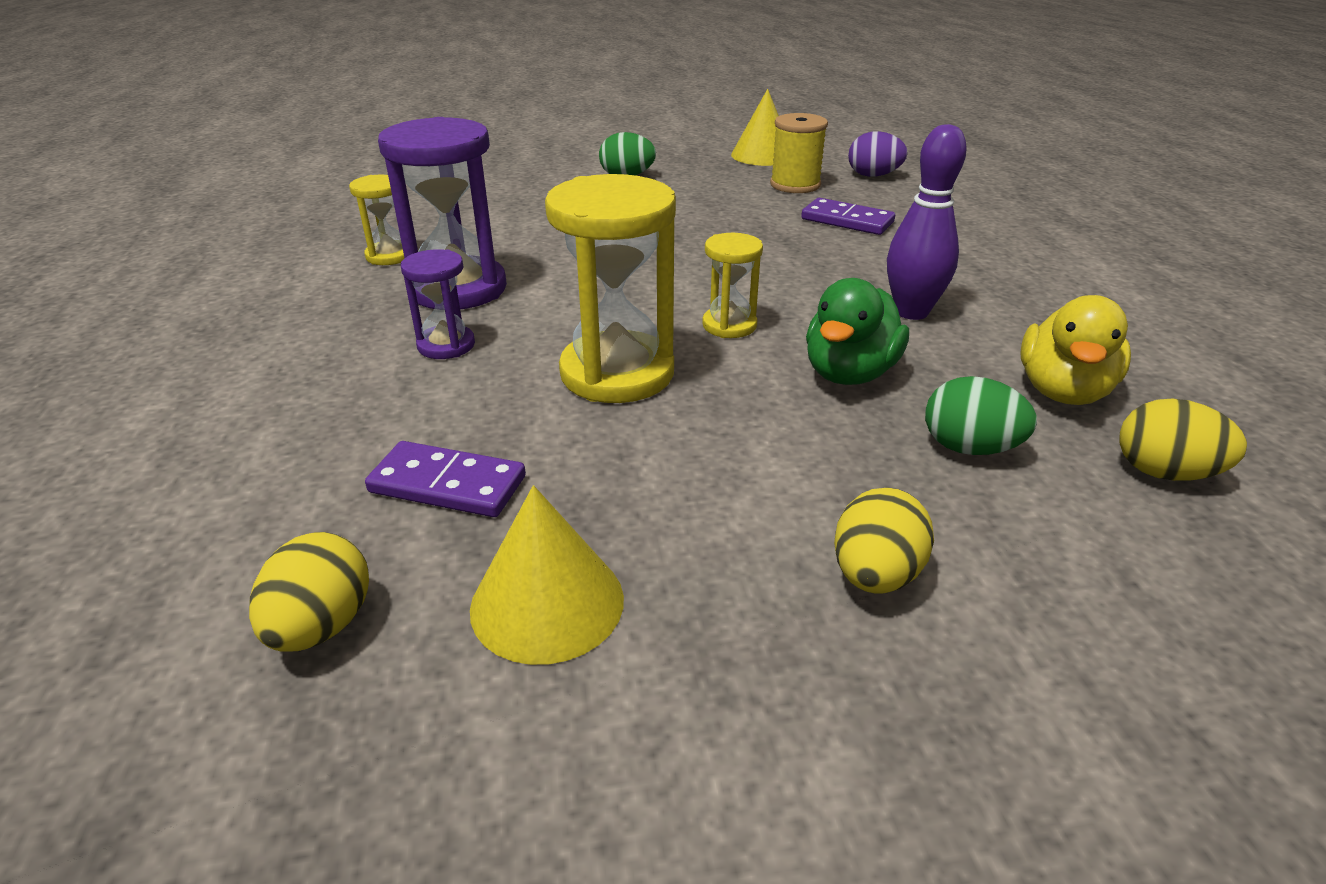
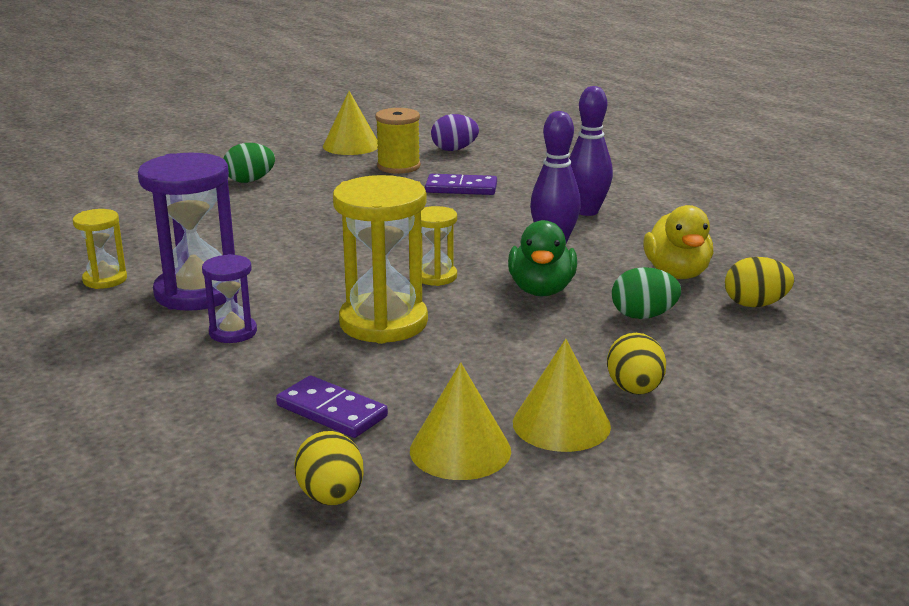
camera: 25 degrees left, 10 degrees down
purple domino [365,441,526,517] -> purple domino turned 45 degrees clockwise [276,376,388,438]
none -> yellow cone [513,339,611,452]
none -> purple bowling pin [569,86,613,216]

